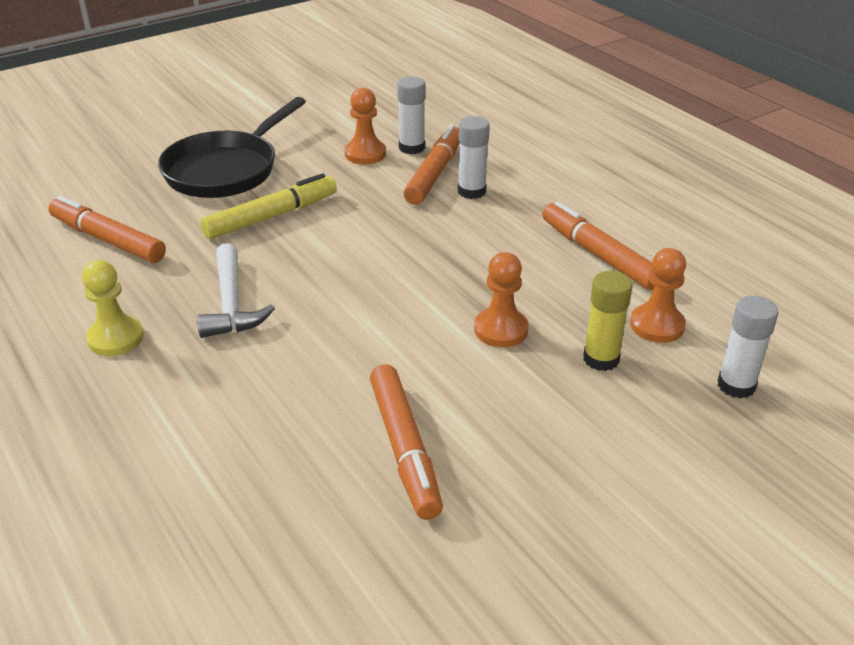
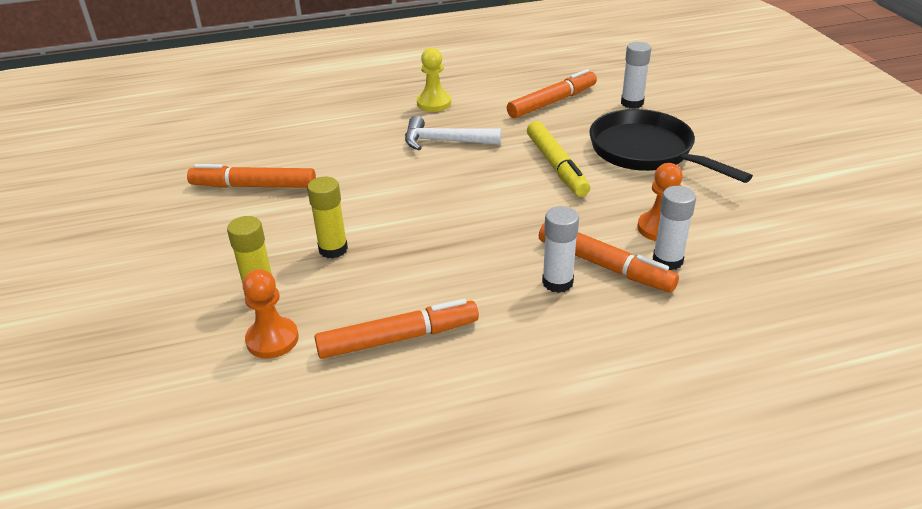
camera: 110 degrees right, 0 degrees up
orange pawn [474,252,529,347] -> yellow glue stick [307,177,348,259]
white glue stick [718,296,779,399] -> white glue stick moved to [621,42,651,109]

